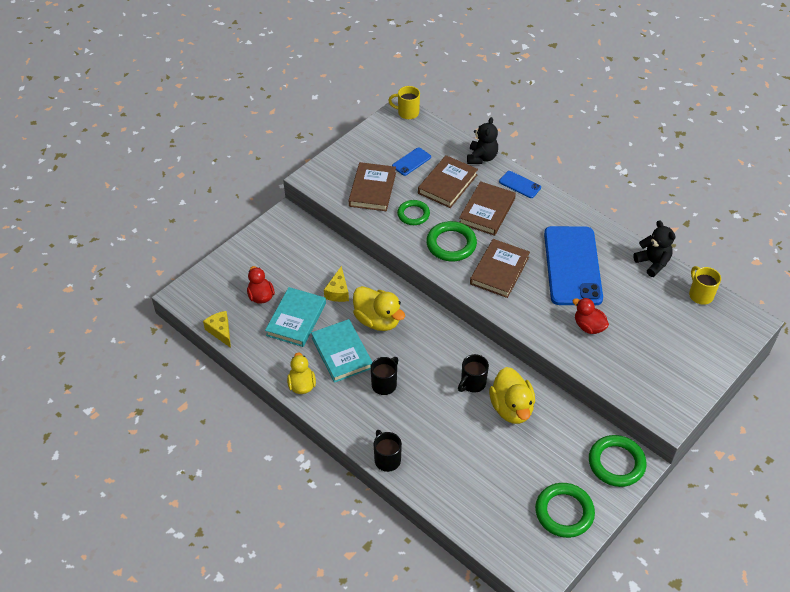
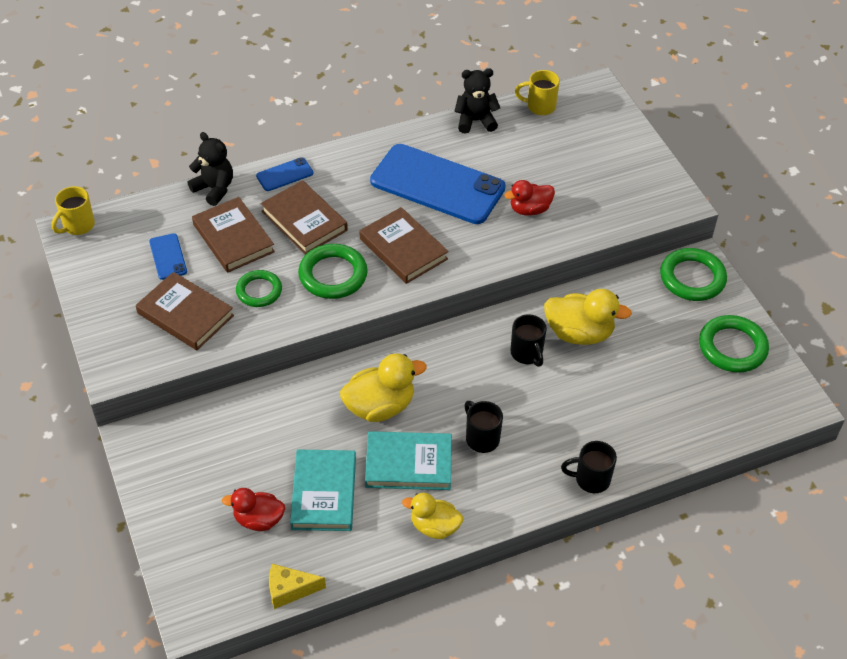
camera: 65 degrees left, 0 degrees up
turquoise book [265,287,326,347] -> turquoise book turned 45 degrees clockwise [290,449,356,531]
yellow cheese [324,266,349,302] -> none

